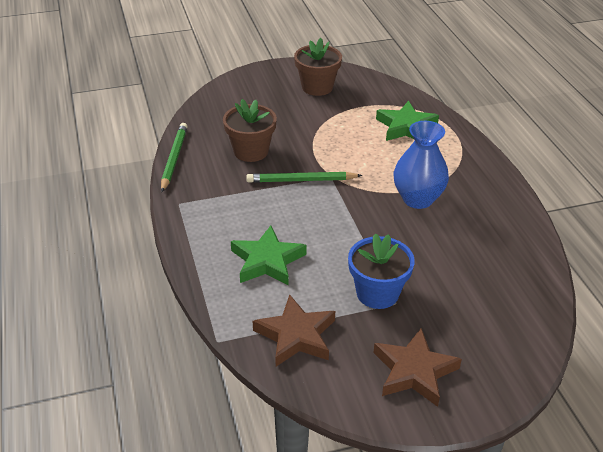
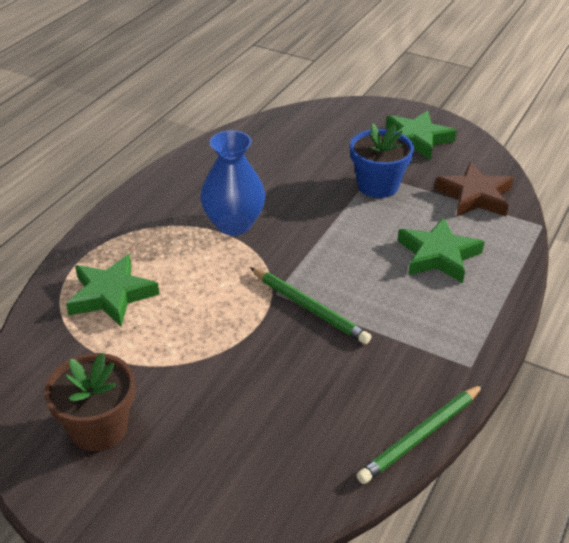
camera: 135 degrees left, 0 degrees up
brown flower pot [223,99,277,162] -> none
brown star [373,328,462,407] -> green star [386,110,457,160]

